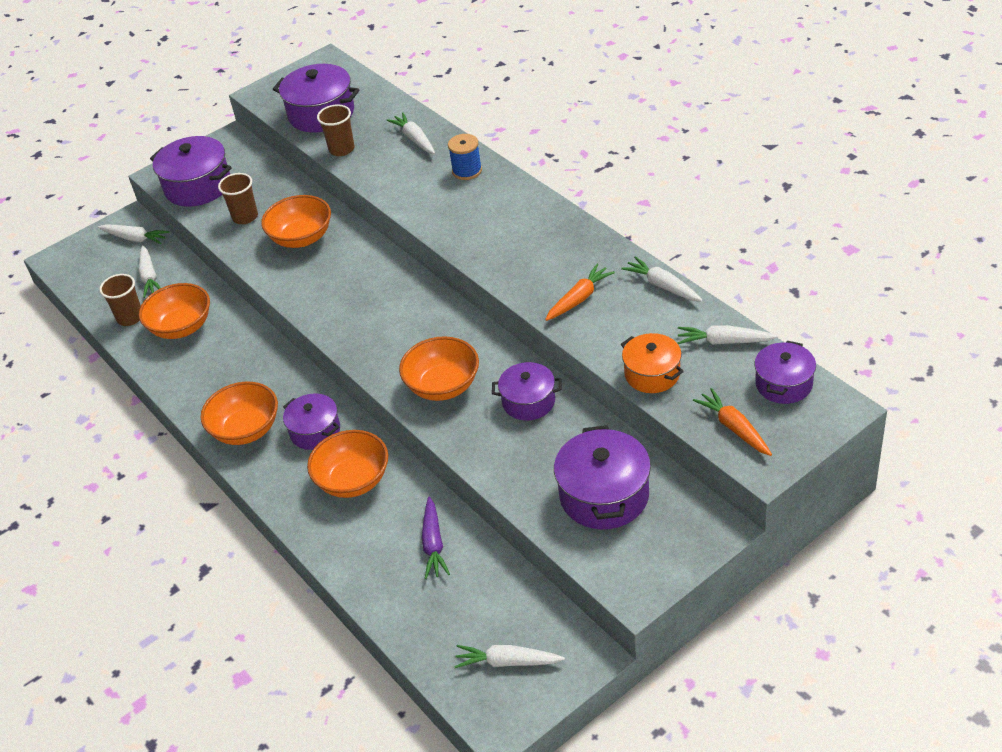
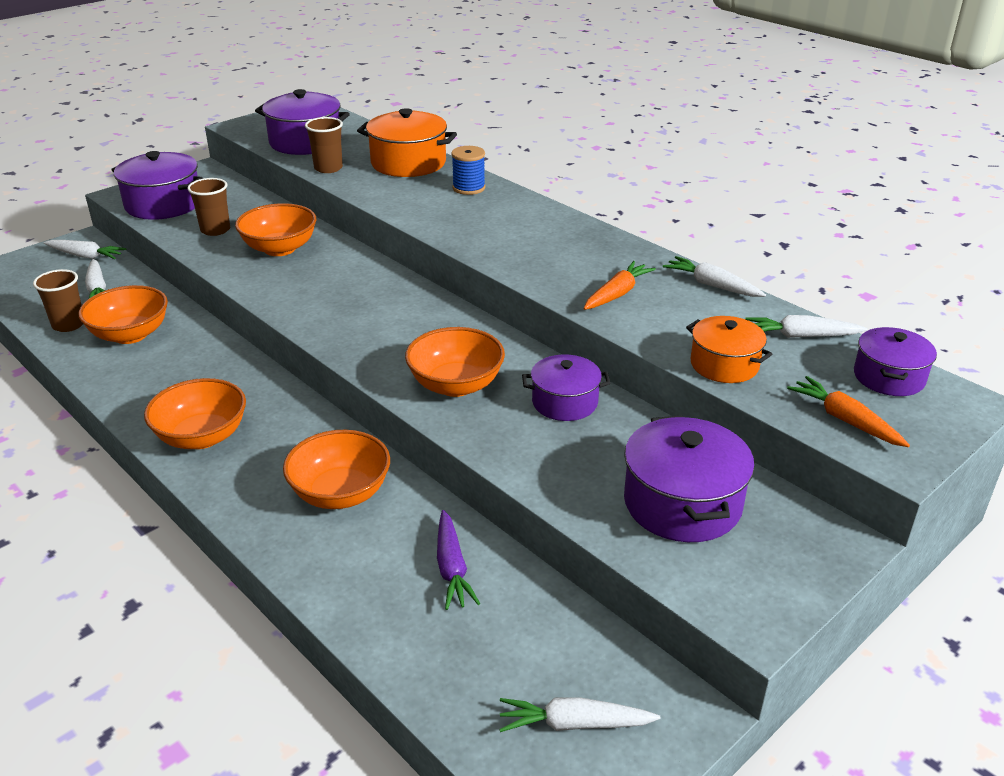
camera: 10 degrees left, 10 degrees down
purple pot [283,393,340,450] -> none
white carrot [387,112,435,154] -> orange pot [357,108,457,177]

